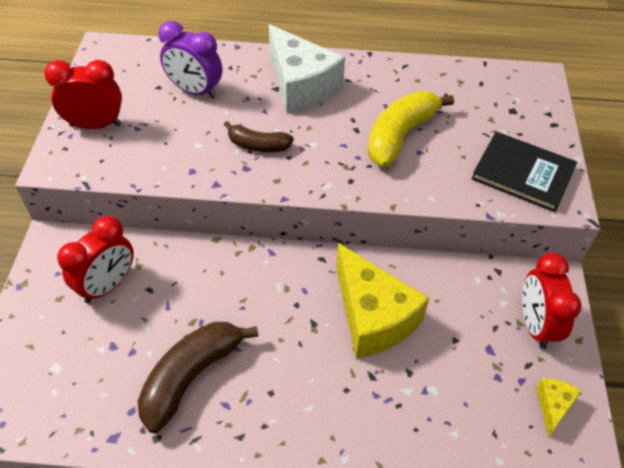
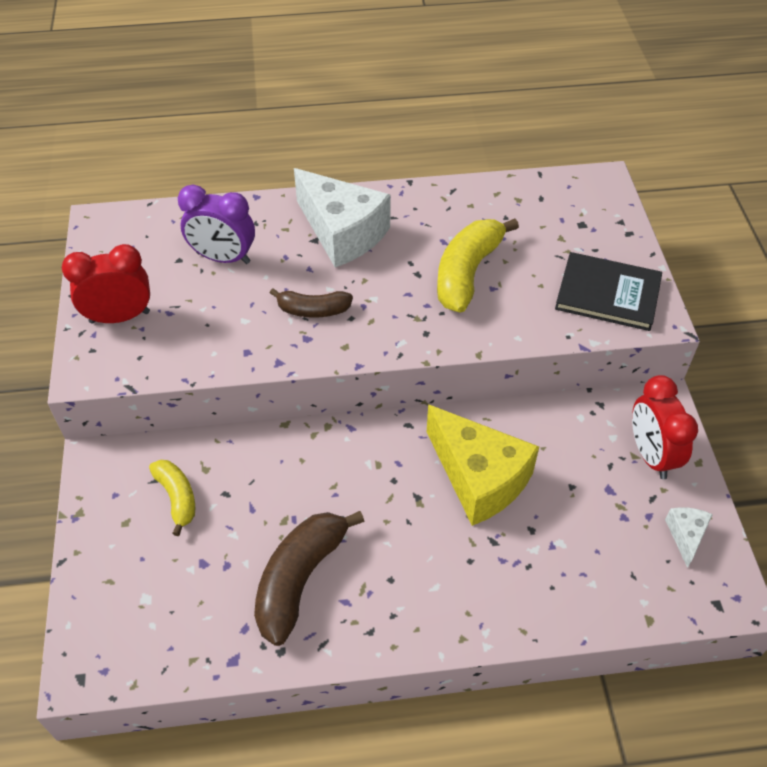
camera: 10 degrees left, 0 degrees up
red clock [57,216,134,303] -> yellow banana [149,460,195,536]
yellow cheese [536,378,582,436] -> white cheese [665,507,713,568]

